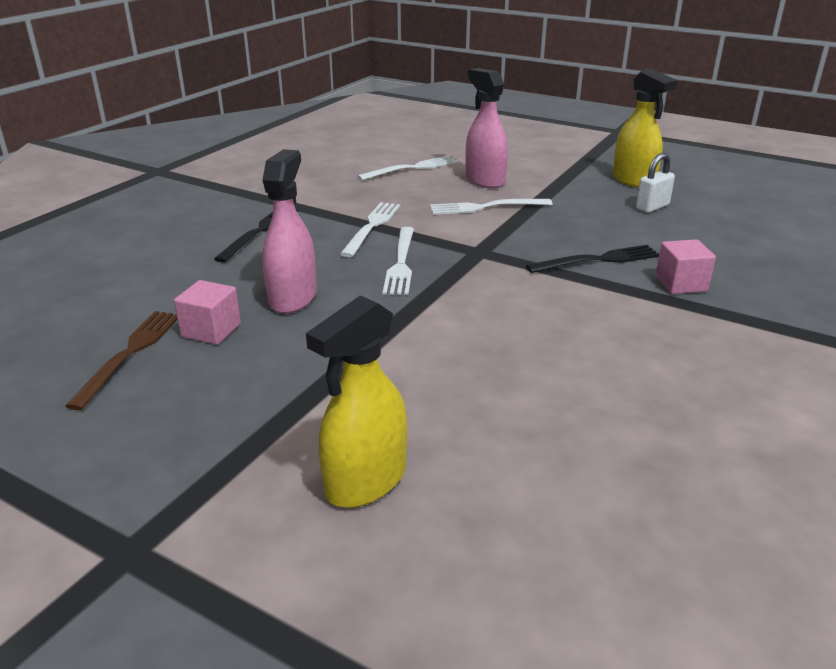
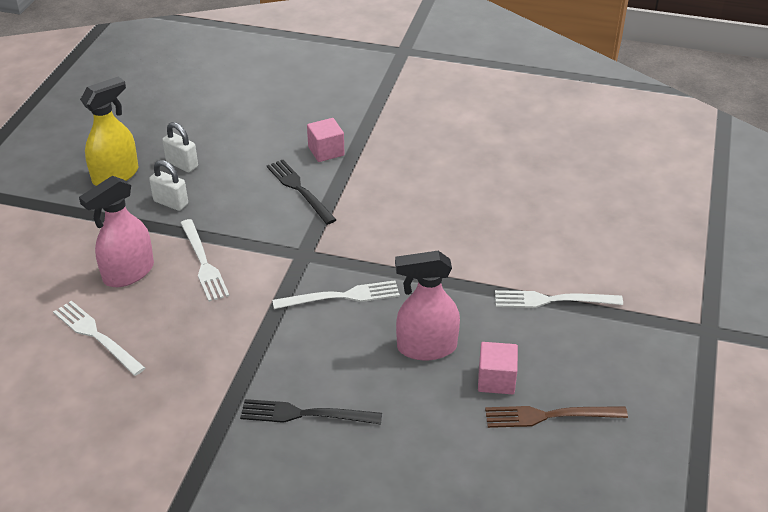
camera: 105 degrees left, 10 degrees up
yellow spray bottle [306,295,407,508] -> none
white fork [340,202,400,257] -> white fork moved to [495,290,623,308]
none -> white padlock [149,160,188,211]

